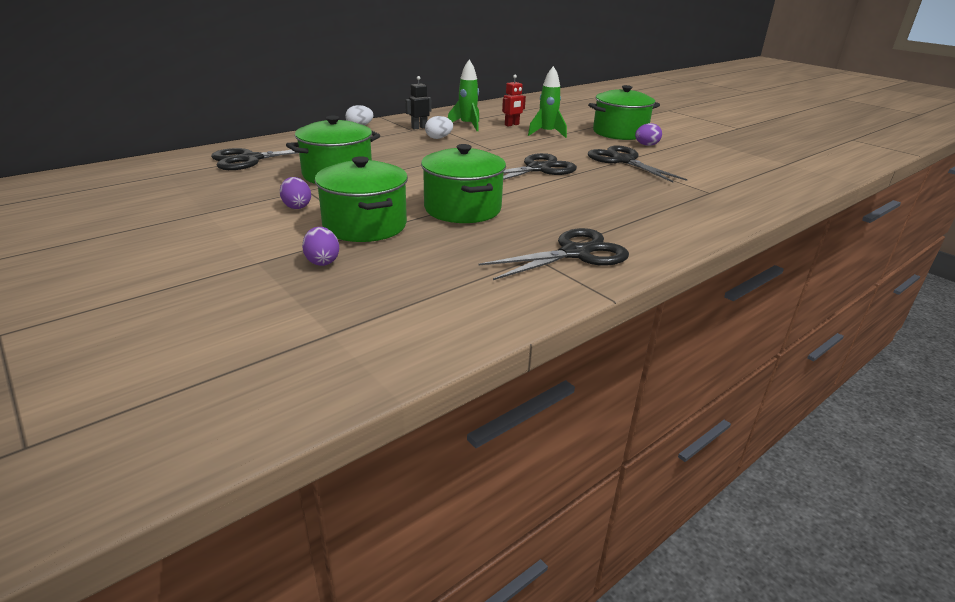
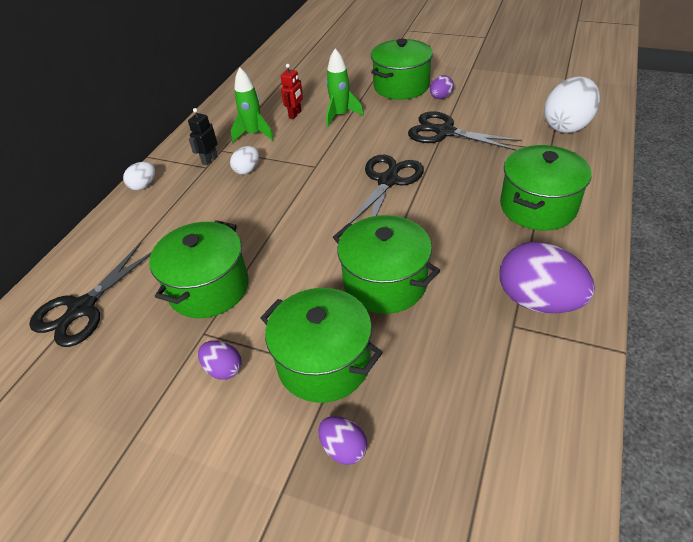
camera: 25 degrees left, 15 degrees up
black scissors [479,228,629,280] -> purple egg [500,241,595,313]
none -> green pot [500,145,592,231]
none -> white egg [544,76,600,133]

